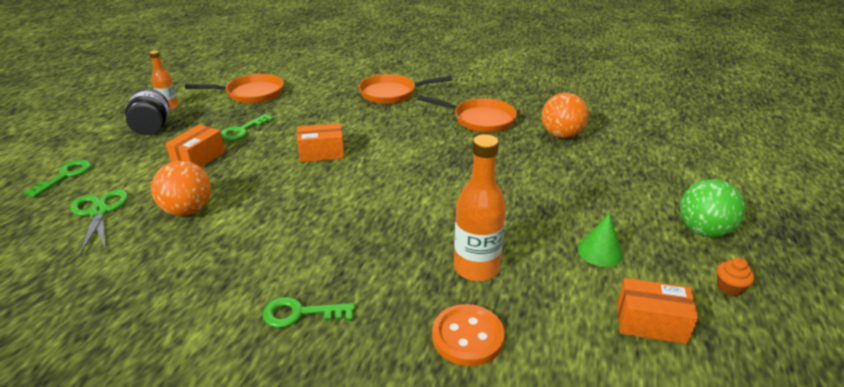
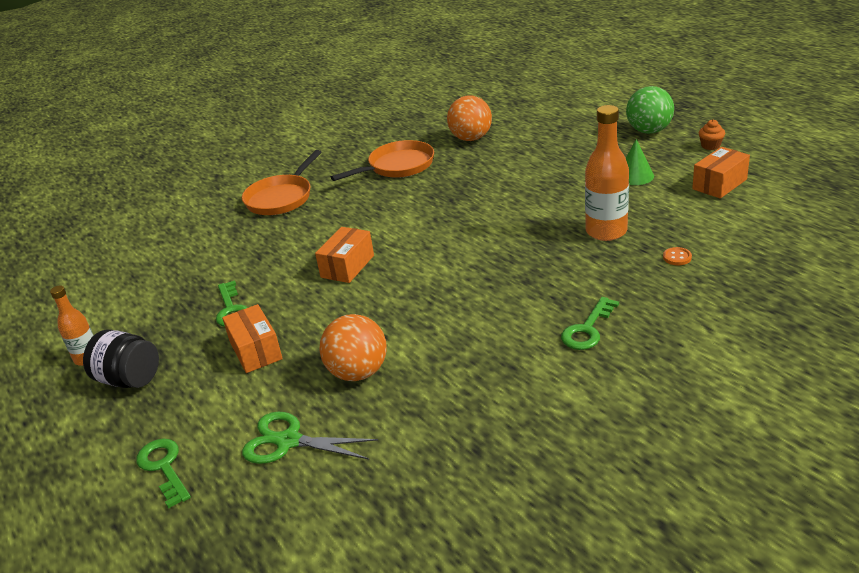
camera: 50 degrees left, 0 degrees up
orange pan [185,74,284,104] -> none
orange button [432,304,505,366] -> orange button [663,247,692,265], size x0.46

